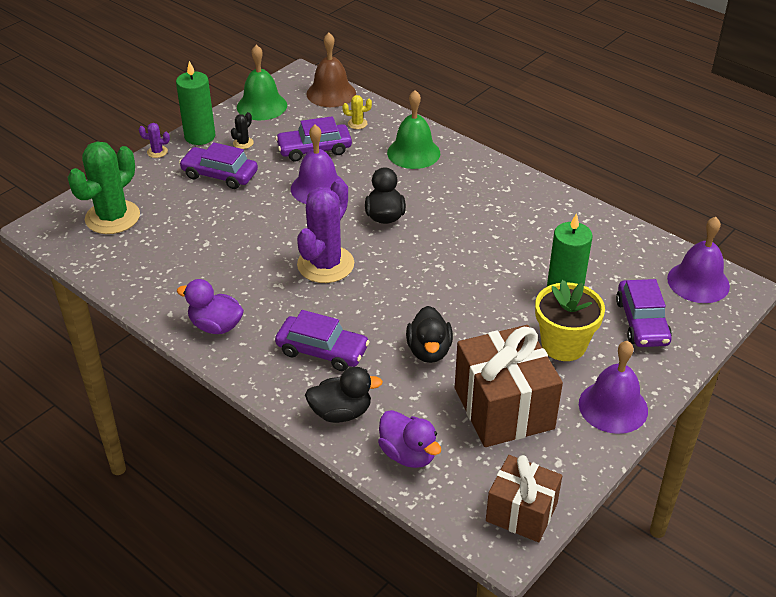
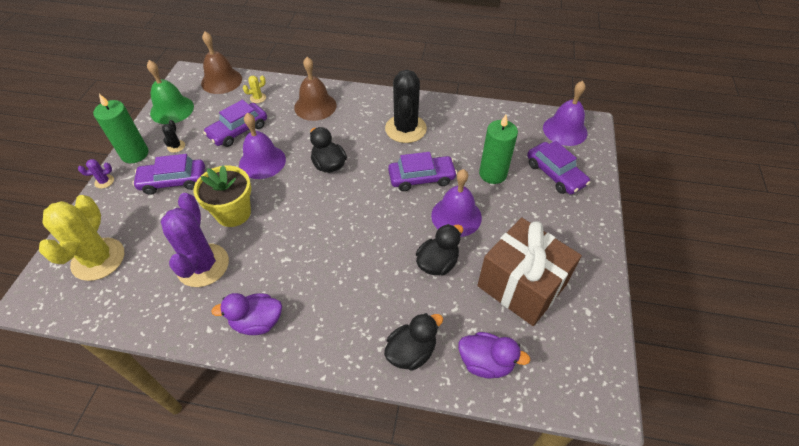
camera: 30 degrees left, 10 degrees up
green cactus [67,142,140,234] -> yellow cactus [39,195,124,281]
purple car [275,310,370,371] -> purple car moved to [388,152,457,191]
purple cactus [297,179,354,283] -> purple cactus moved to [161,193,229,287]
green bell [387,90,440,169] -> brown bell [294,57,336,121]
black duck [406,306,453,363] -> black duck turned 105 degrees counterclockwise [416,224,463,276]
brown gift [486,455,562,542] -> none
yellow flower pot [535,280,605,361] -> yellow flower pot moved to [194,165,251,227]
purple bell [579,341,648,434] -> purple bell moved to [431,169,482,237]
none -> black cactus [385,70,427,143]

